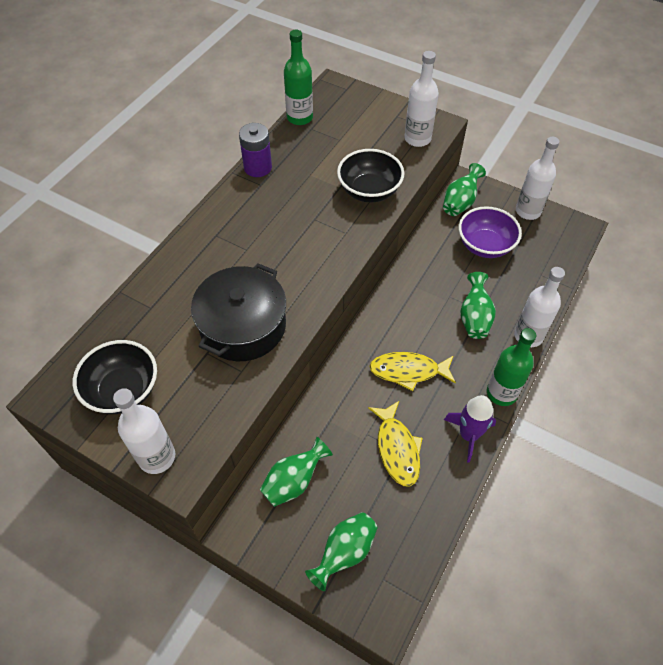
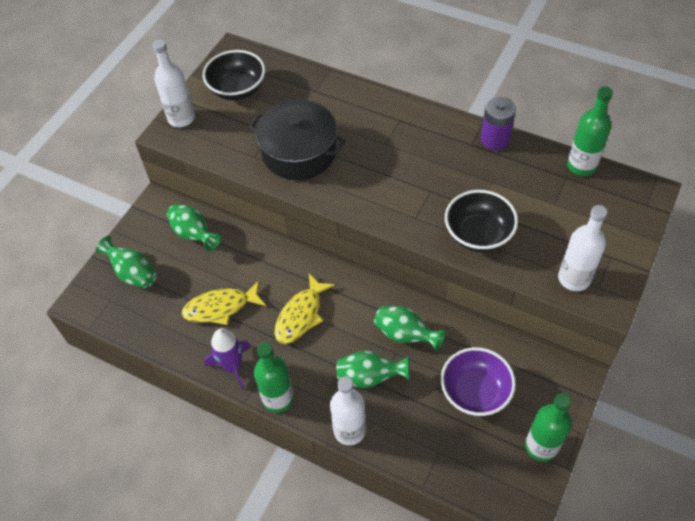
camera: 90 degrees right, 0 degrees up
yellow fish [369,352,456,391] -> yellow fish turned 150 degrees counterclockwise [274,274,335,344]
green vase [443,163,486,216] -> green vase moved to [374,306,445,351]
white bottle [516,137,560,220] -> green bottle [525,393,572,462]

